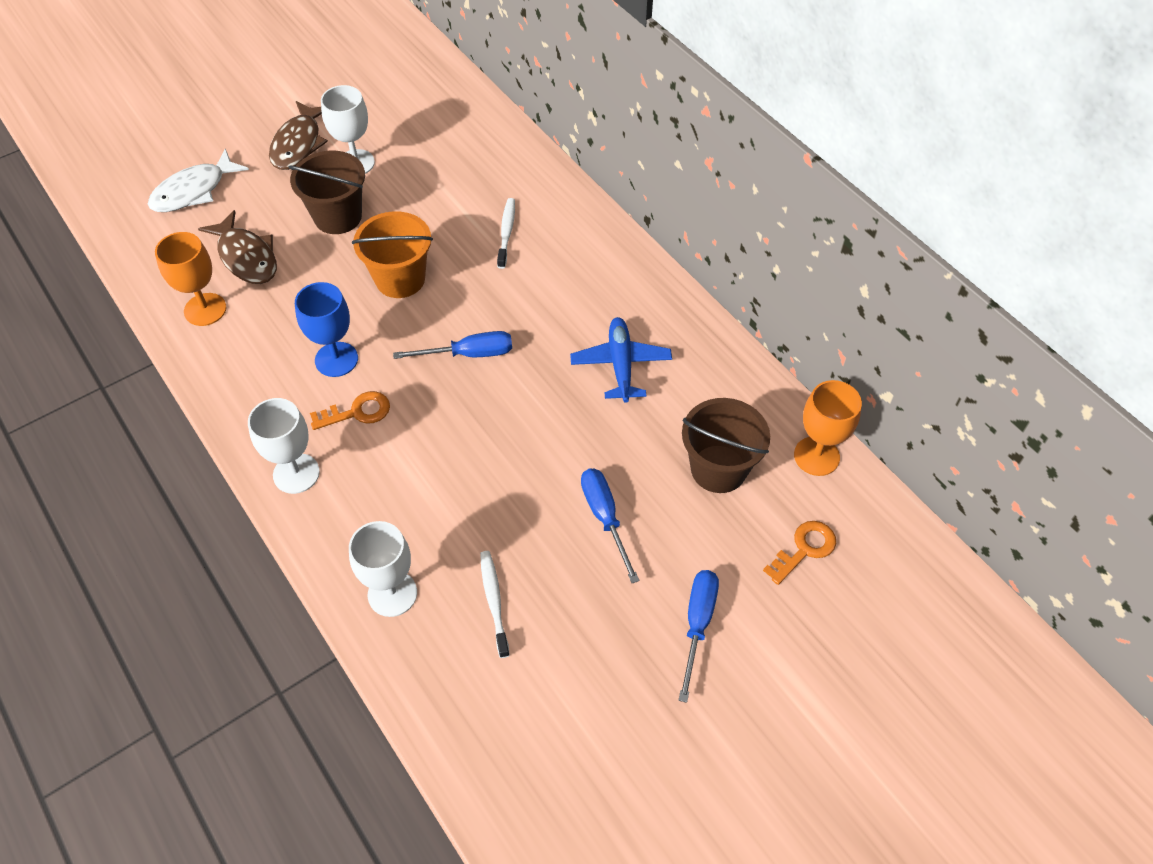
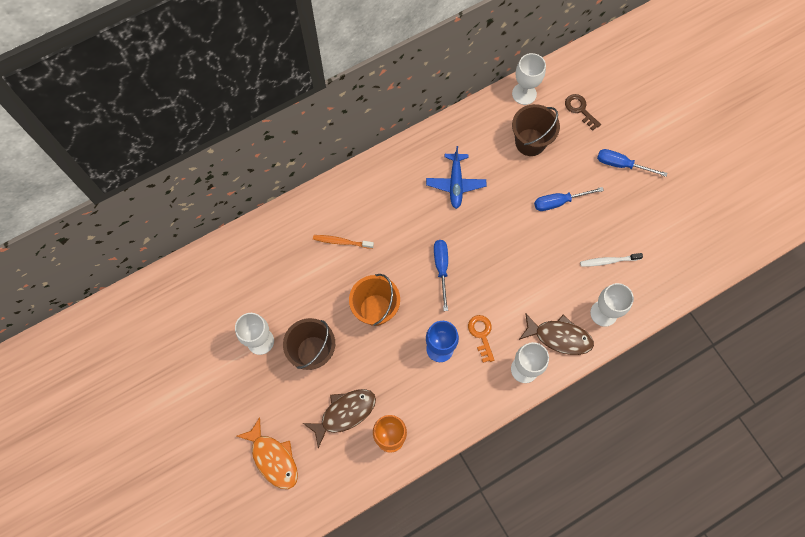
camera: 85 degrees left, 15 degrees up
white fish [148,149,249,212] -> orange fish [237,417,298,489]
brown fish [269,101,328,170] -> brown fish moved to [519,313,594,355]
white toothbrush [497,198,515,269] -> orange toothbrush [313,235,374,249]
blue plane [570,317,672,403] -> blue plane turned 90 degrees counterclockwise [426,146,486,209]
orange key [763,521,836,585] -> brown key [565,94,601,131]
orange goblet [794,380,862,476] -> white goblet [512,53,546,105]

